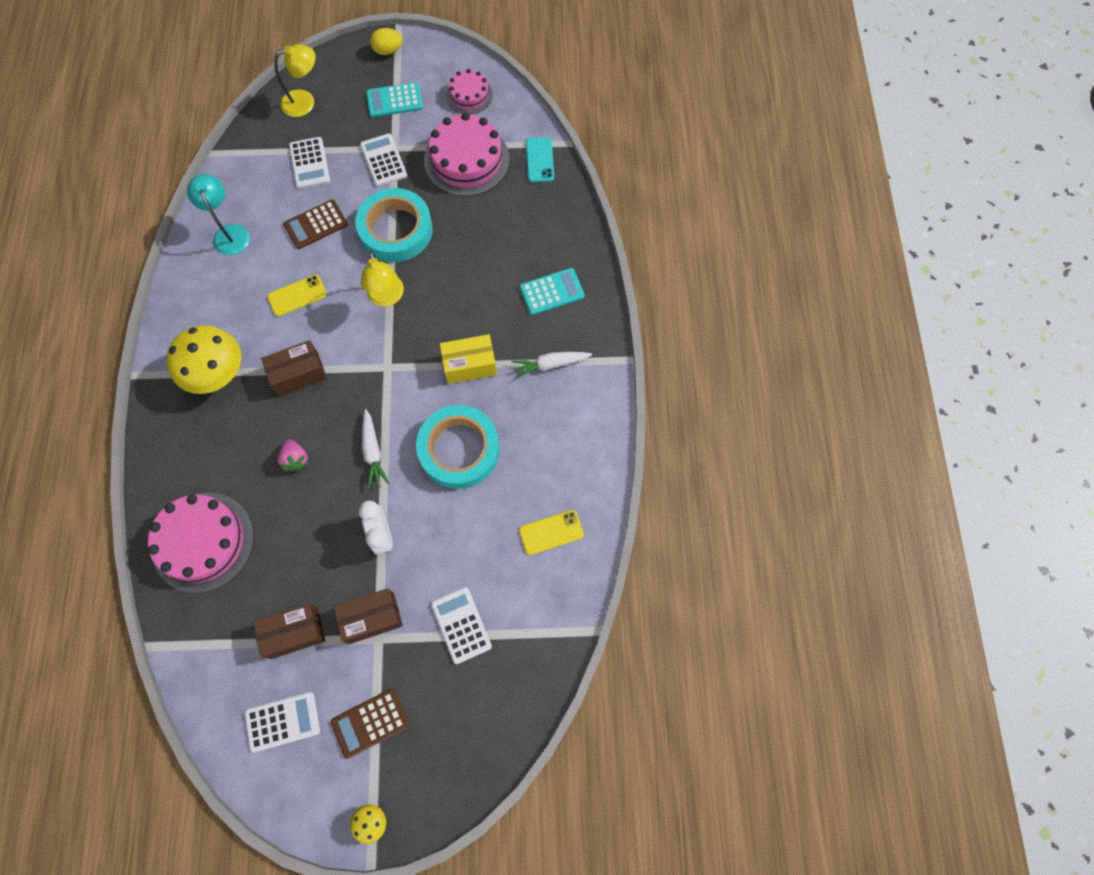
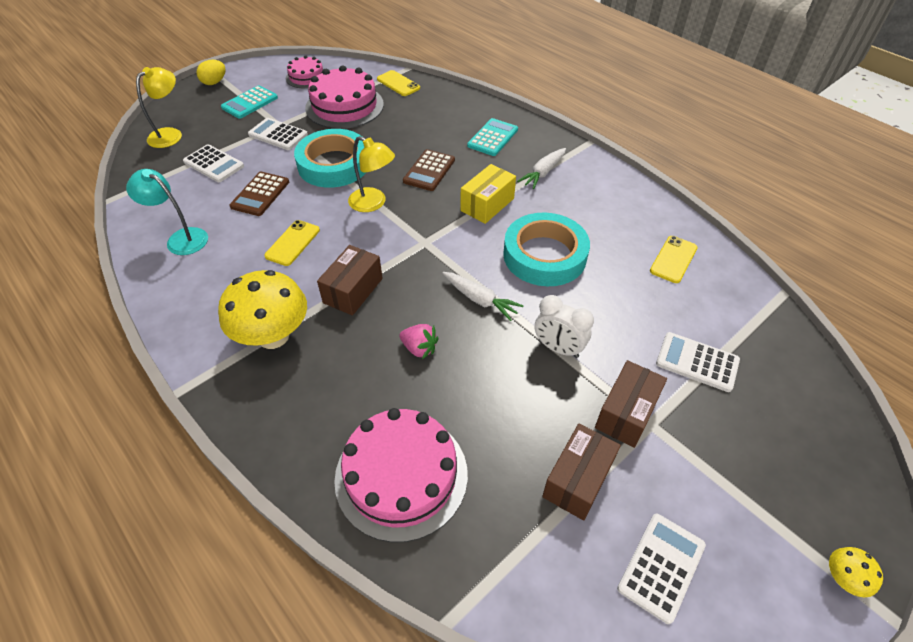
camera: 40 degrees left, 20 degrees down
brown calculator [331,688,410,759] -> brown calculator moved to [403,149,455,191]
turquoise phone [526,137,554,182] -> yellow phone [377,70,420,96]

